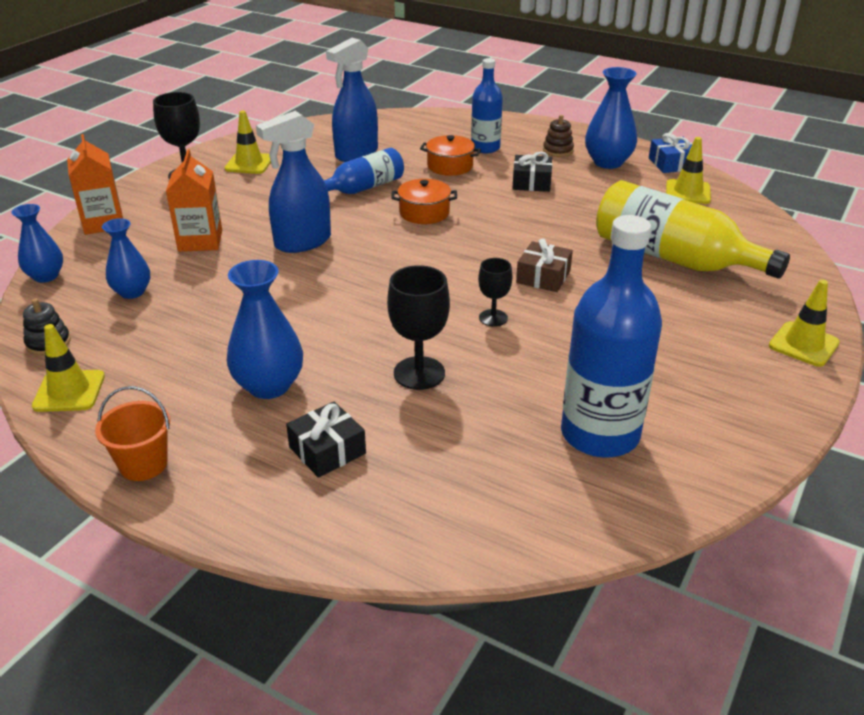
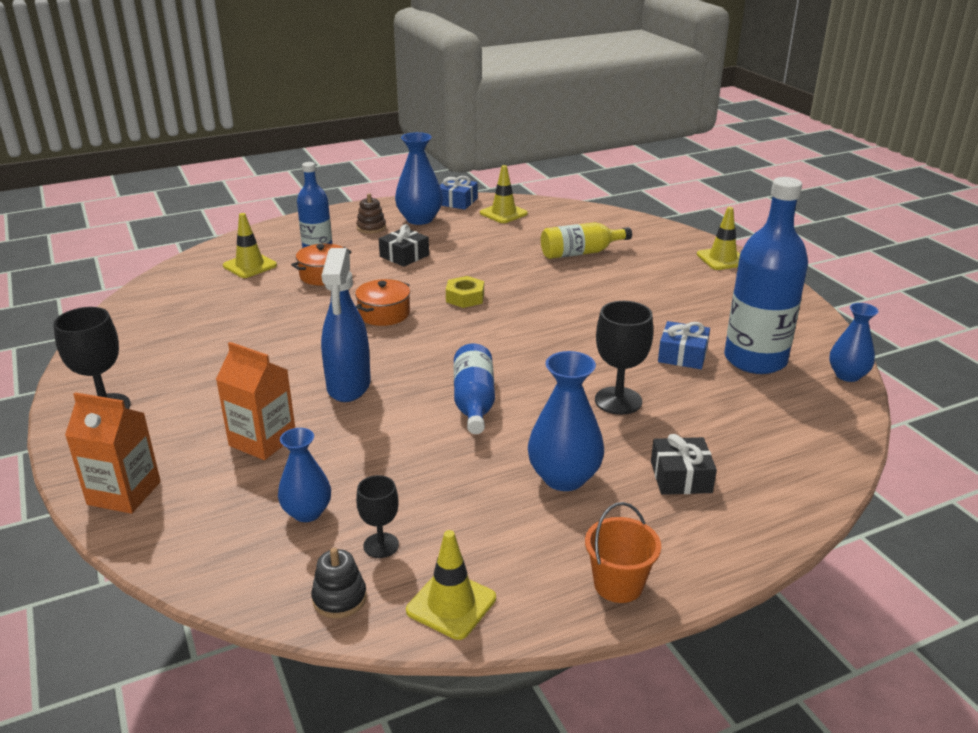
camera: 55 degrees left, 5 degrees down
blue vase [11,204,63,283] -> blue vase moved to [829,303,879,382]
yellow traffic cone [224,111,271,174] -> yellow traffic cone moved to [223,213,277,278]
blue bottle [324,148,404,194] -> blue bottle moved to [454,344,495,434]
blue spray bottle [326,38,378,162] -> none
black goblet [478,258,512,327] -> black goblet moved to [356,475,399,558]
brown gift [516,238,573,292] -> none
yellow bottle [596,180,790,279] -> yellow bottle [541,222,632,259], size x0.60
none -> yellow nut [446,276,484,308]
none -> blue gift [658,321,710,369]

